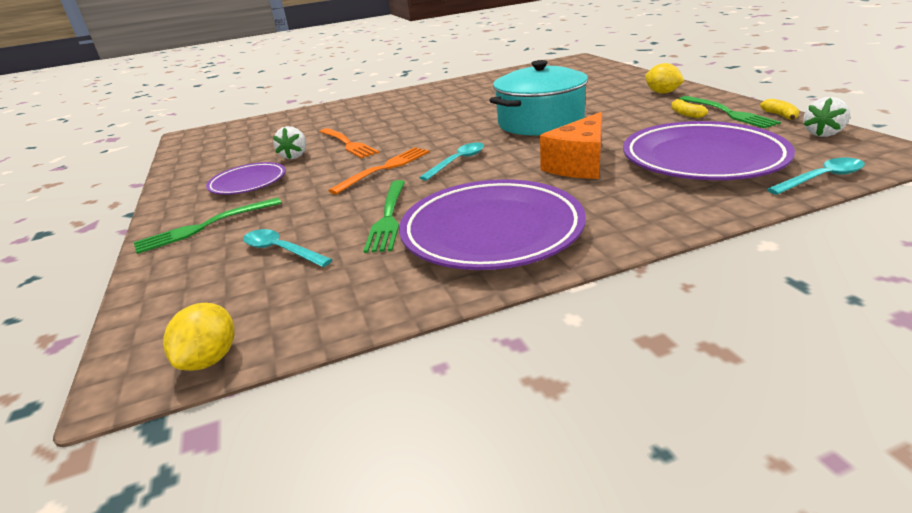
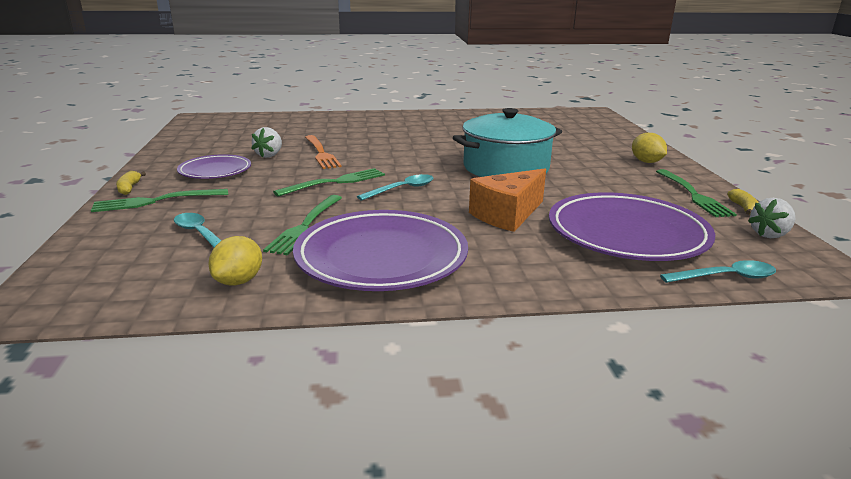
camera: 10 degrees right, 5 degrees down
yellow lemon [163,303,234,371] -> yellow lemon moved to [208,236,262,286]
orange fork [328,147,429,195] -> green fork [273,168,385,197]
yellow banana [671,99,708,118] -> yellow banana moved to [116,171,146,195]

